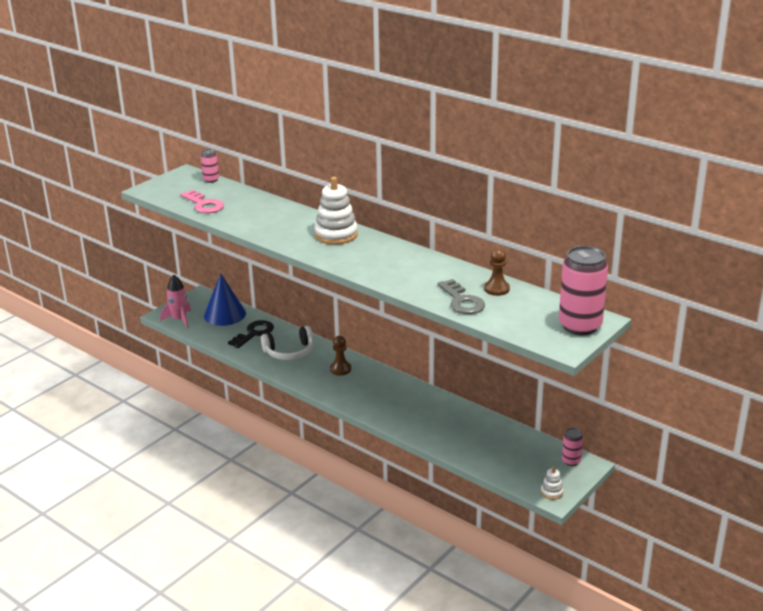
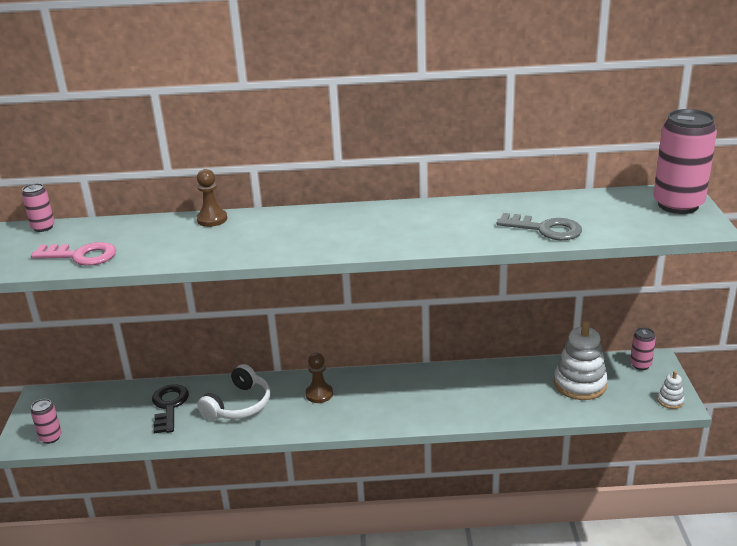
camera: 40 degrees left, 0 degrees up
pink rocket [160,275,191,328] -> pink can [31,399,62,444]
blue cone [204,273,246,326] -> none
white stacking toy [314,177,358,245] -> white stacking toy moved to [554,320,608,400]
brown pawn [484,248,510,296] -> brown pawn moved to [197,169,227,227]

